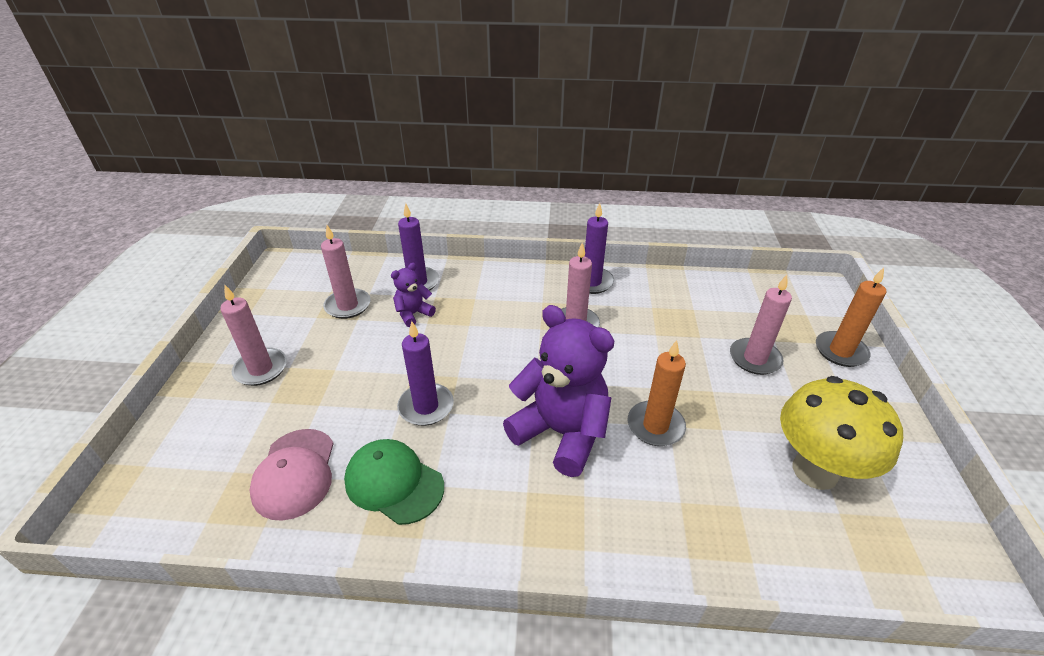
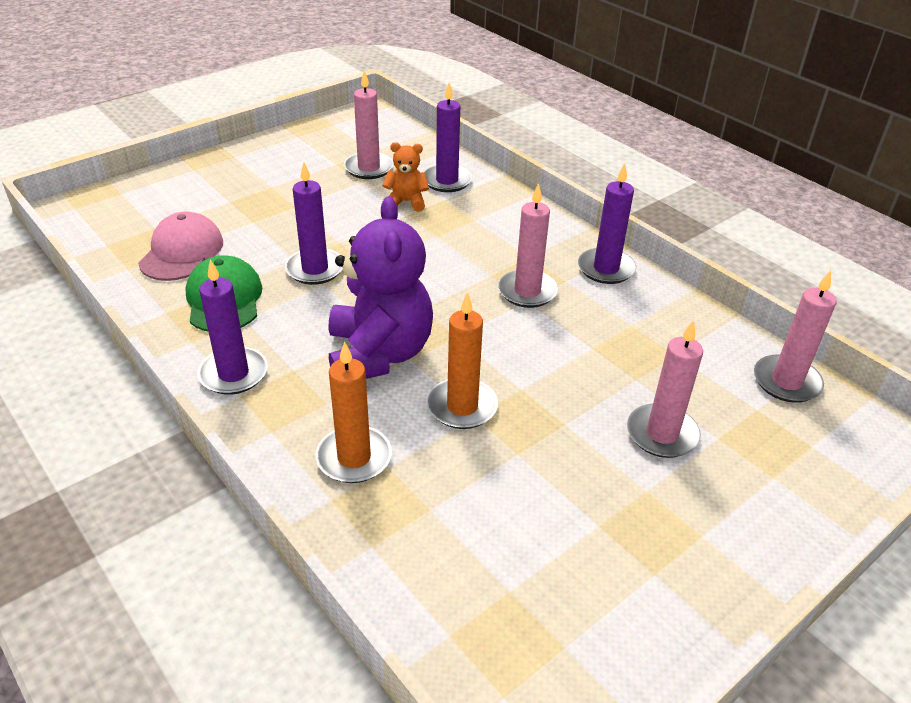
camera: 45 degrees right, 0 degrees up
pink candle [220,284,287,386] -> pink candle moved to [754,270,836,403]
pink cap [249,429,334,521] -> pink cap turned 150 degrees clockwise [138,212,223,281]
purple teddy bear [391,263,436,327] -> orange teddy bear [382,142,429,212]
yellow mushroom [780,376,903,490] -> none
orange candle [816,268,886,367] -> orange candle moved to [316,341,392,483]
none -> purple candle [197,260,268,395]

